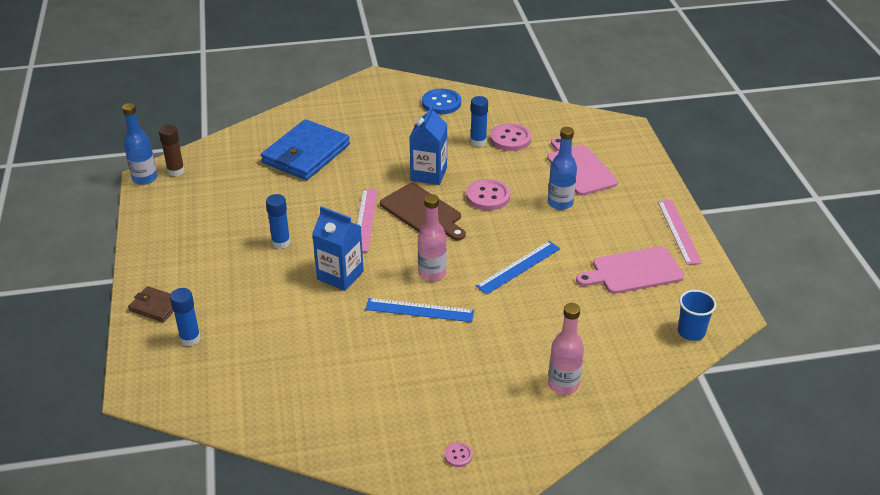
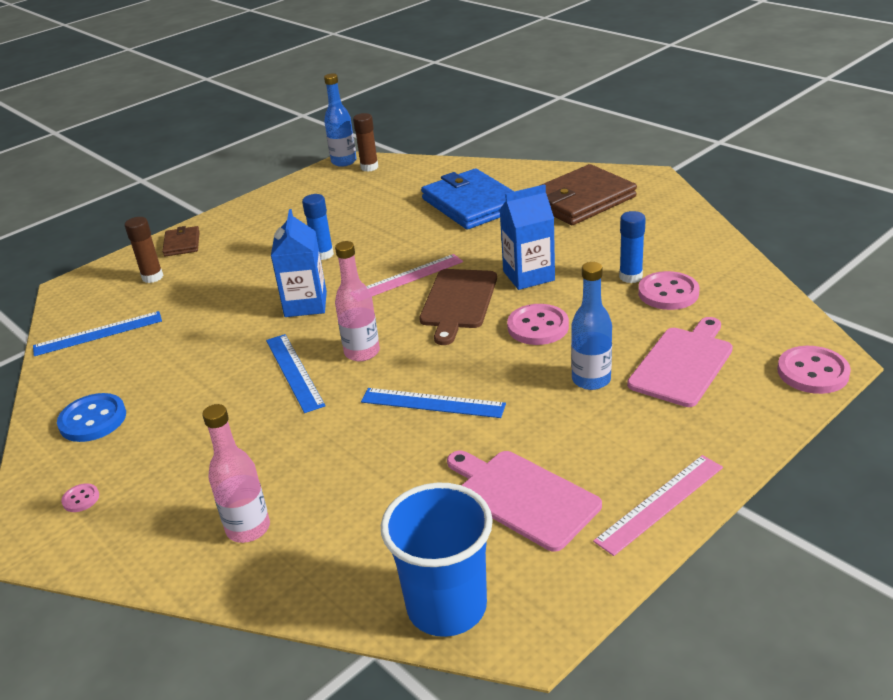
camera: 60 degrees right, 5 degrees down
blue glue stick [170,288,201,346] -> brown glue stick [124,217,163,283]
blue wallet [261,119,350,180] -> blue wallet turned 60 degrees clockwise [421,169,514,229]
blue button [422,89,461,114] -> blue button moved to [57,393,126,442]
blue cup [678,290,717,341] -> blue cup [381,483,493,637], size x1.74
none -> blue ruler [33,311,162,356]
none -> brown wallet [539,164,637,225]
none -> pink button [777,346,851,394]

